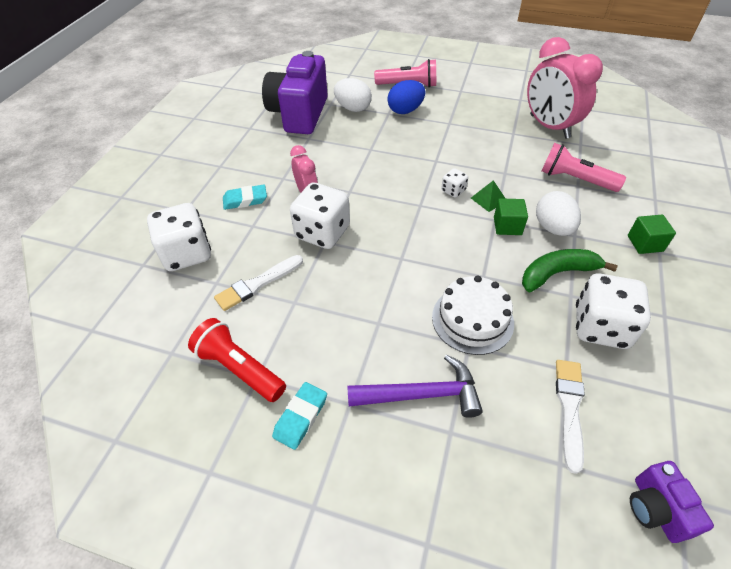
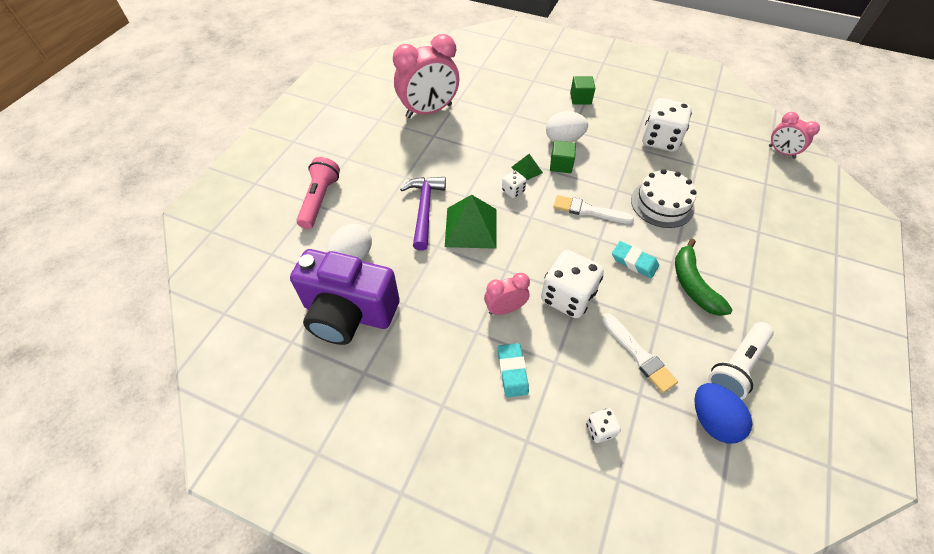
camera: 85 degrees left, 5 degrees up
white dice [147,203,211,271] -> white dice [586,408,621,443], size x0.47
red flashlight [188,318,286,402] -> white flashlight [708,322,774,400]
turquoise eraser [272,382,327,450] -> turquoise eraser moved to [612,241,659,279]
purple hammer [347,355,483,418] -> purple hammer moved to [400,177,446,251]
blue egg [387,80,425,114] -> blue egg moved to [694,383,752,443]
green banana [522,249,618,292] -> green banana moved to [675,239,733,316]
pink flashlight [542,143,626,192] -> none
white brush [556,360,585,474] -> white brush moved to [553,195,634,224]
purple camera [630,461,714,543] -> pink clock [769,112,820,159]
none -> green pyramid [445,195,497,249]

